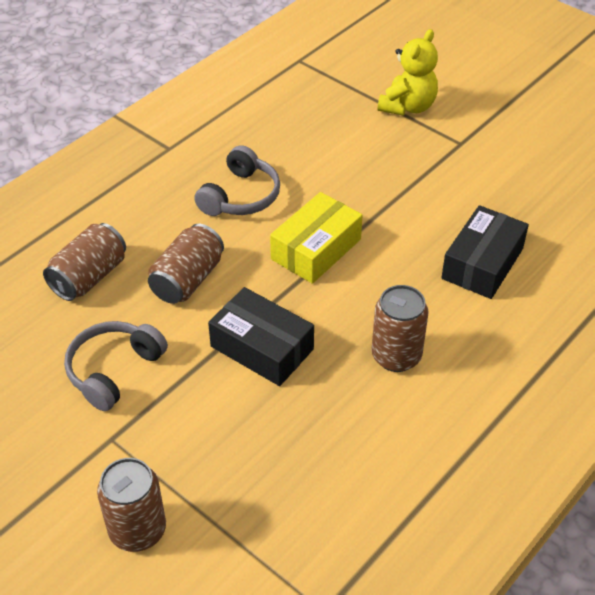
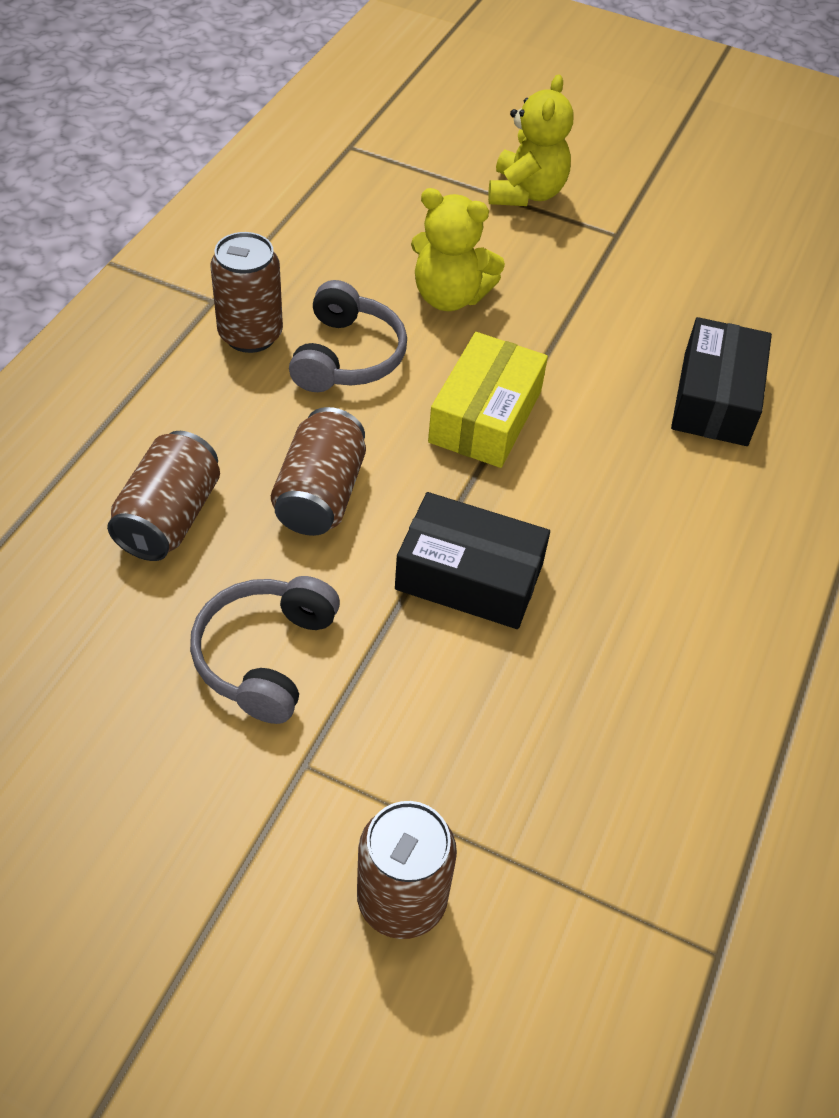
camera: 20 degrees left, 5 degrees up
brown can [371,285,429,372] -> brown can moved to [210,232,283,353]
none -> yellow teddy bear [411,188,505,311]

